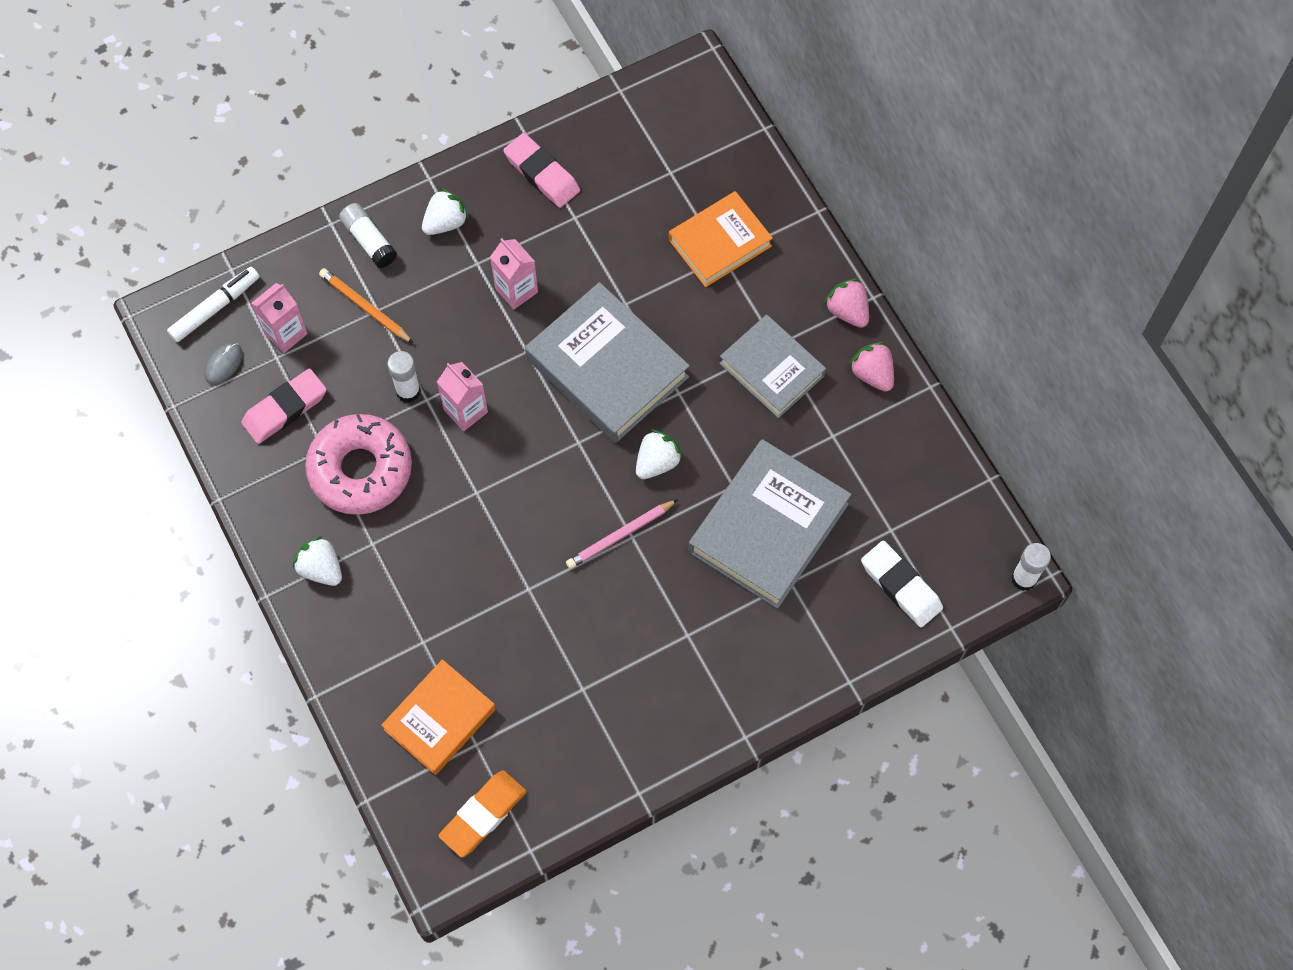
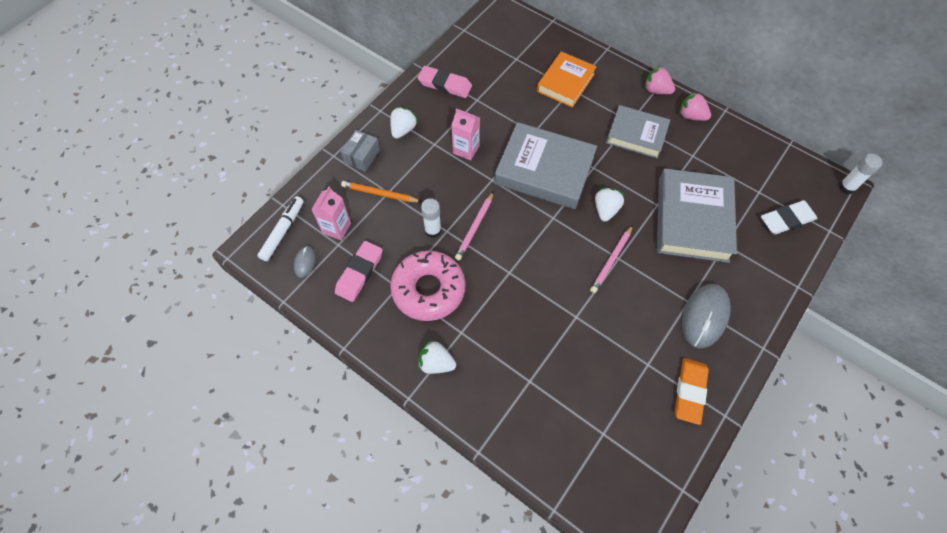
camera: 25 degrees left, 5 degrees down
white glue stick [339,203,397,268] -> grey box [341,130,380,172]
orange book [381,659,496,775] -> none
pink carton [437,362,488,431] -> pink pencil [455,191,494,261]
orange eraser [438,770,526,857] -> orange eraser moved to [675,358,709,425]
white eraser [861,541,943,627] -> white eraser turned 45 degrees counterclockwise [761,200,818,235]
none -> grey mouse [682,284,731,348]

